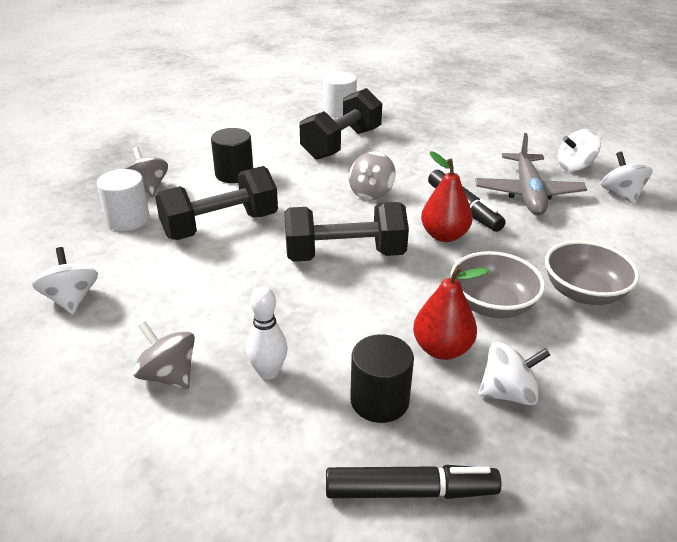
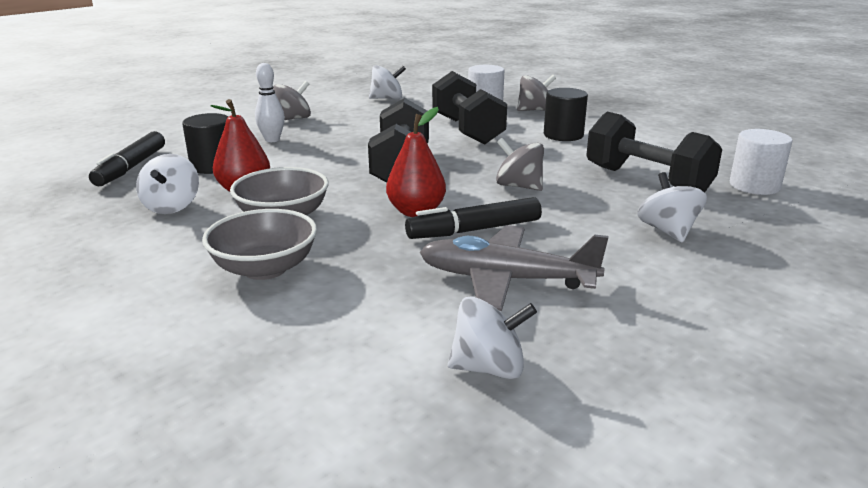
camera: 100 degrees right, 10 degrees down
white spinning top [558,129,601,171] -> white spinning top moved to [637,172,707,243]

